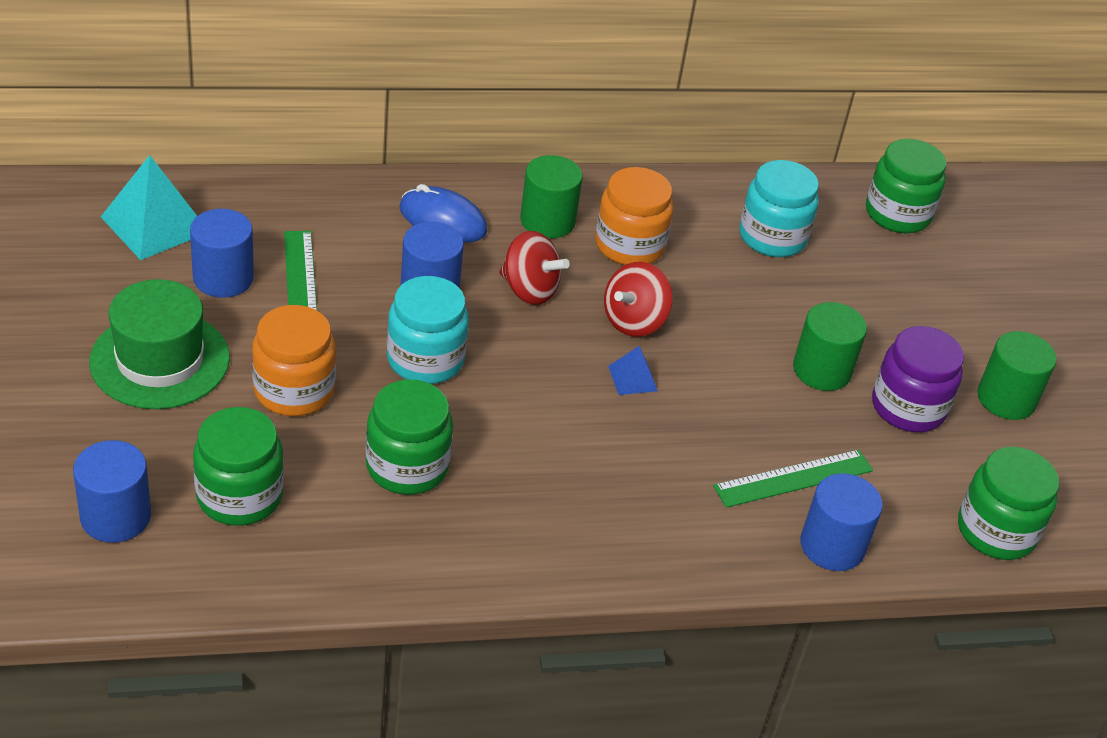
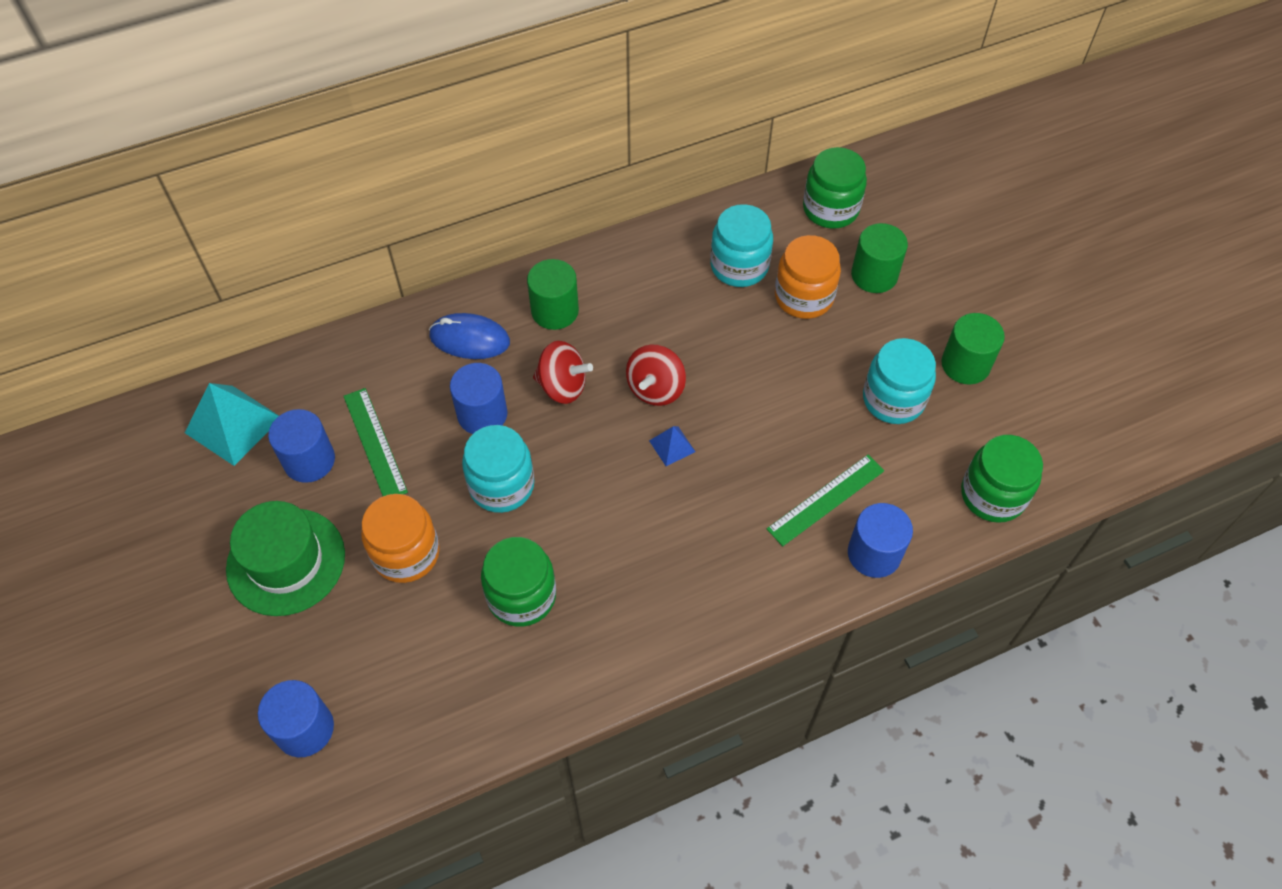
camera: 10 degrees left, 15 degrees up
green jar [193,407,284,526] -> none
orange jar [595,167,673,265] -> orange jar moved to [775,235,841,319]
green cylinder [793,302,867,391] -> green cylinder moved to [851,223,908,293]
purple jar [872,326,964,432] -> turquoise jar [863,338,936,424]

